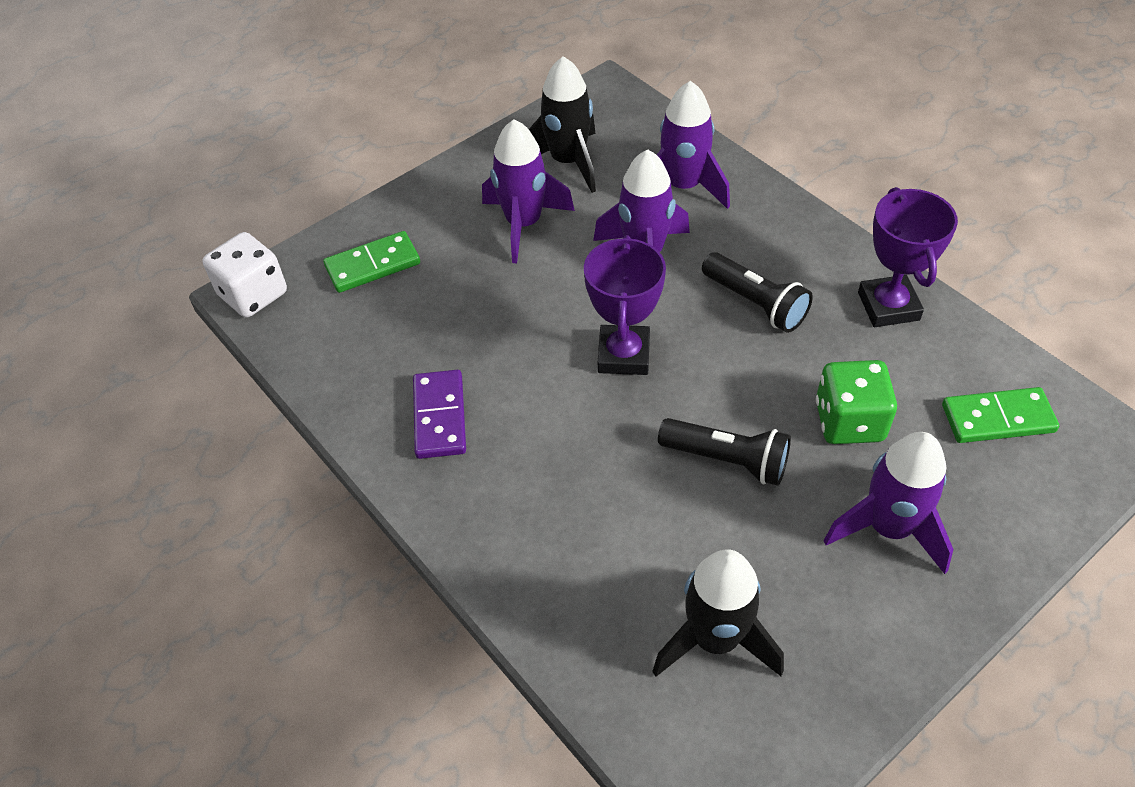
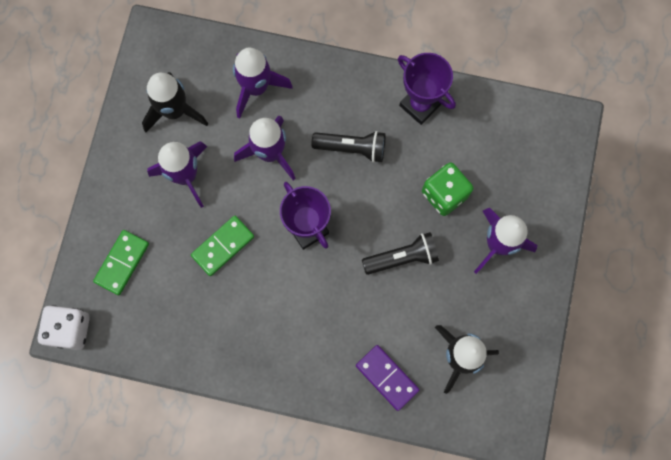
camera: 40 degrees left, 25 degrees up
purple domino [413,370,466,459] -> purple domino moved to [356,345,419,411]
green domino [942,387,1059,443] -> green domino moved to [191,216,254,276]

